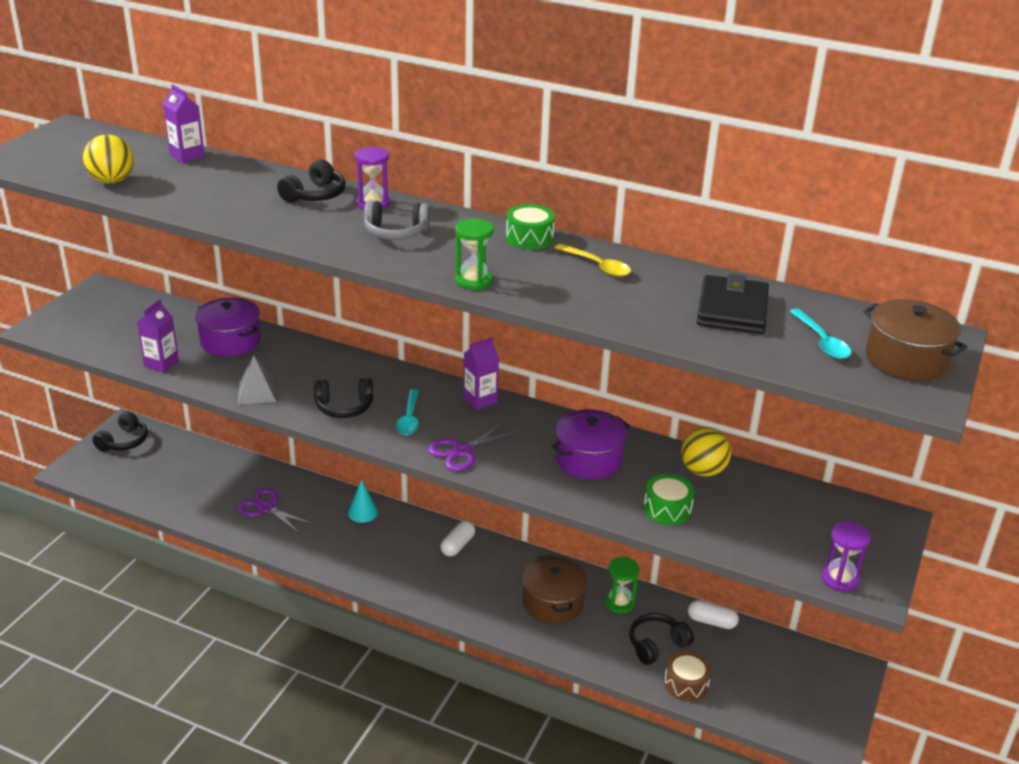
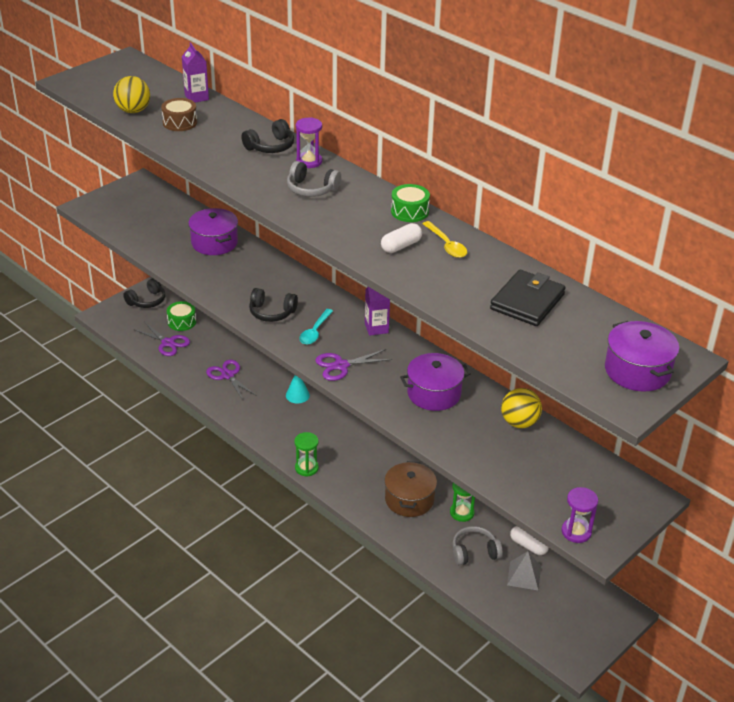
camera: 20 degrees right, 5 degrees up
purple carton [137,299,179,373] -> none
grey pyramid [238,355,277,404] -> grey pyramid moved to [507,551,541,590]
white capsule [440,521,475,556] -> white capsule moved to [381,223,422,253]
green hourglass [455,219,493,290] -> green hourglass moved to [294,432,319,477]
black headphones [630,613,694,665] -> grey headphones [452,526,503,565]
green drum [644,474,695,525] -> green drum moved to [167,301,196,331]
brown drum [664,651,712,702] -> brown drum moved to [161,98,197,131]
turquoise spoon [789,309,851,359] -> none
brown pot [863,299,967,381] -> purple pot [605,321,679,391]
none -> purple scissors [133,322,190,356]

